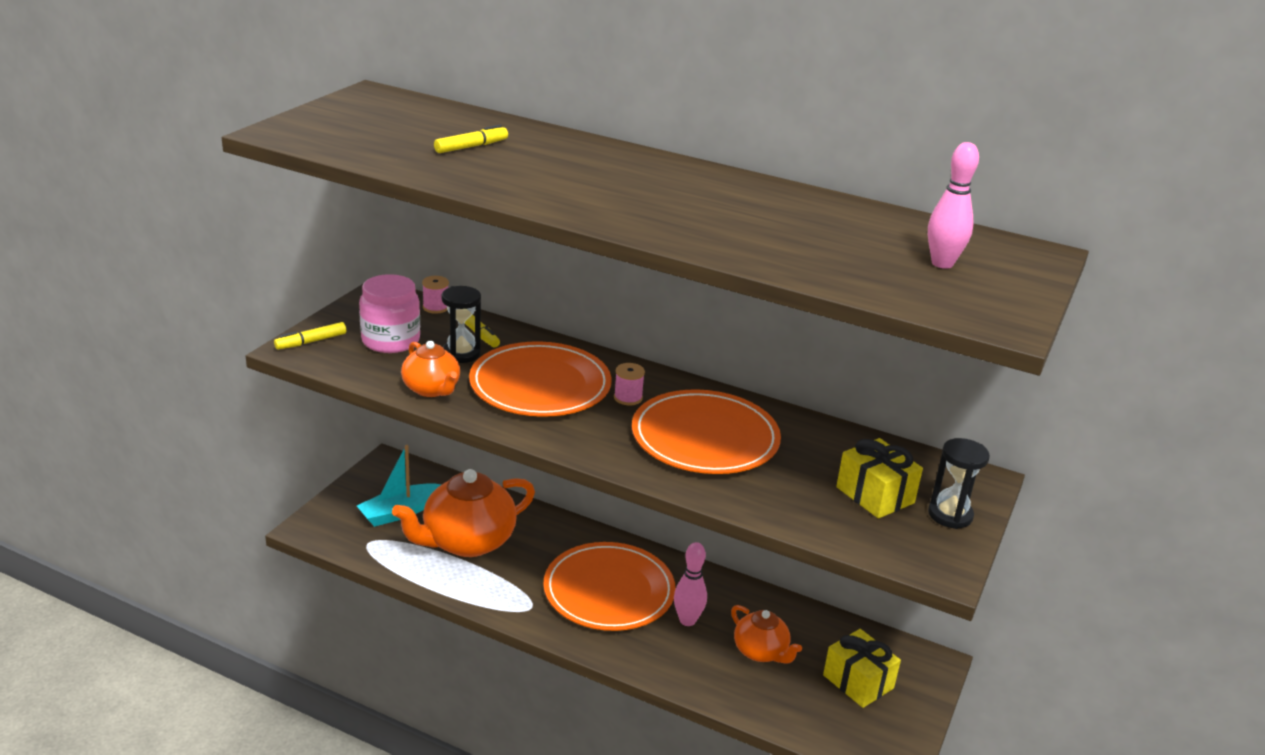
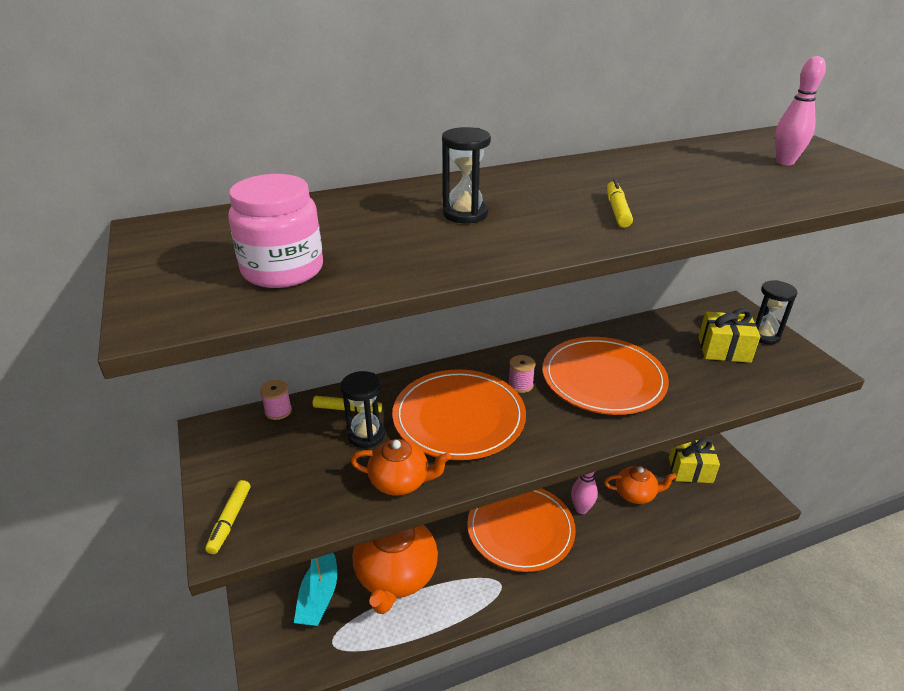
camera: 45 degrees left, 5 degrees up
pink jar [359,274,420,353] -> pink jar moved to [228,174,323,288]
yellow marker [434,125,508,153] -> yellow marker moved to [607,179,633,228]
none -> black hourglass [442,127,491,223]

